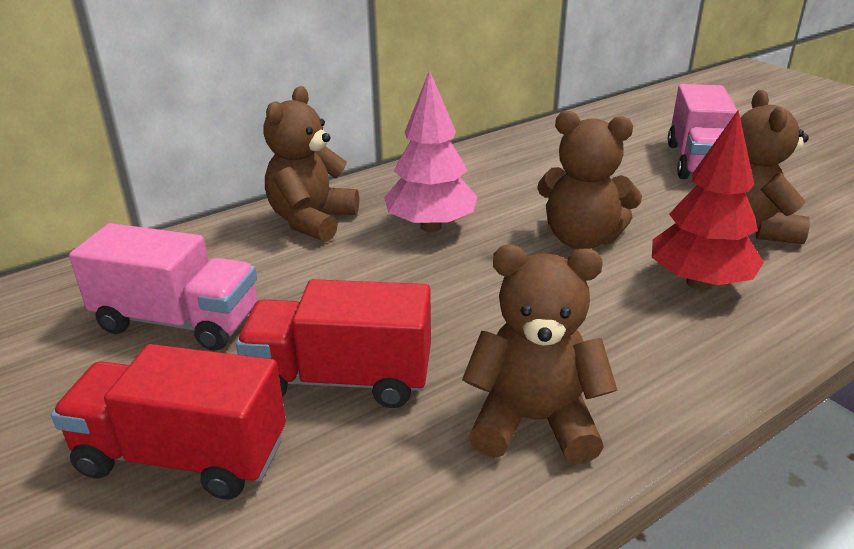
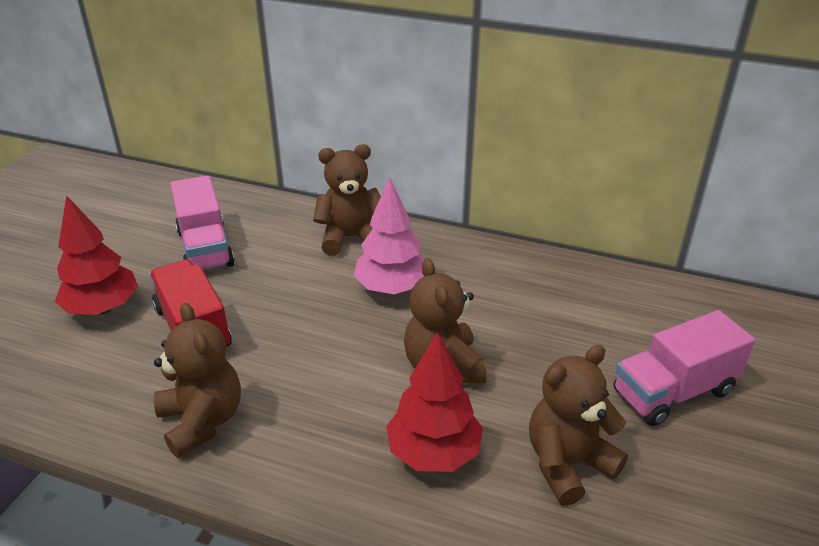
camera: 55 degrees right, 5 degrees up
red truck [51,344,286,499] -> red tree [55,195,138,315]

